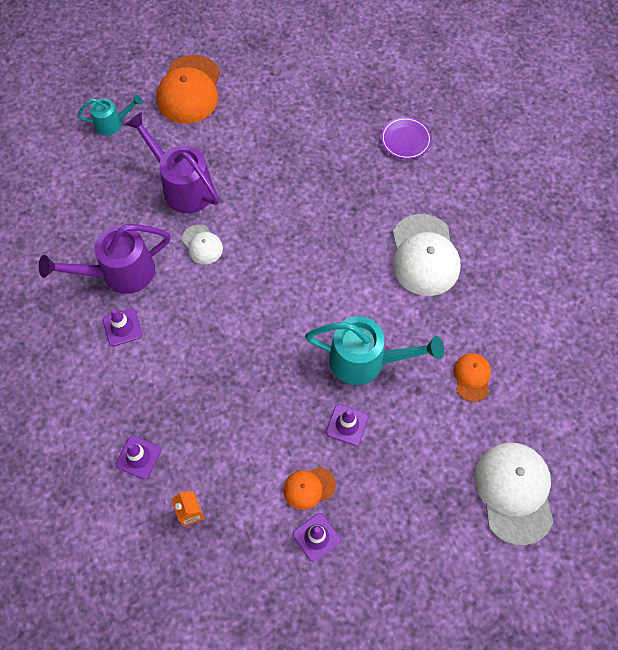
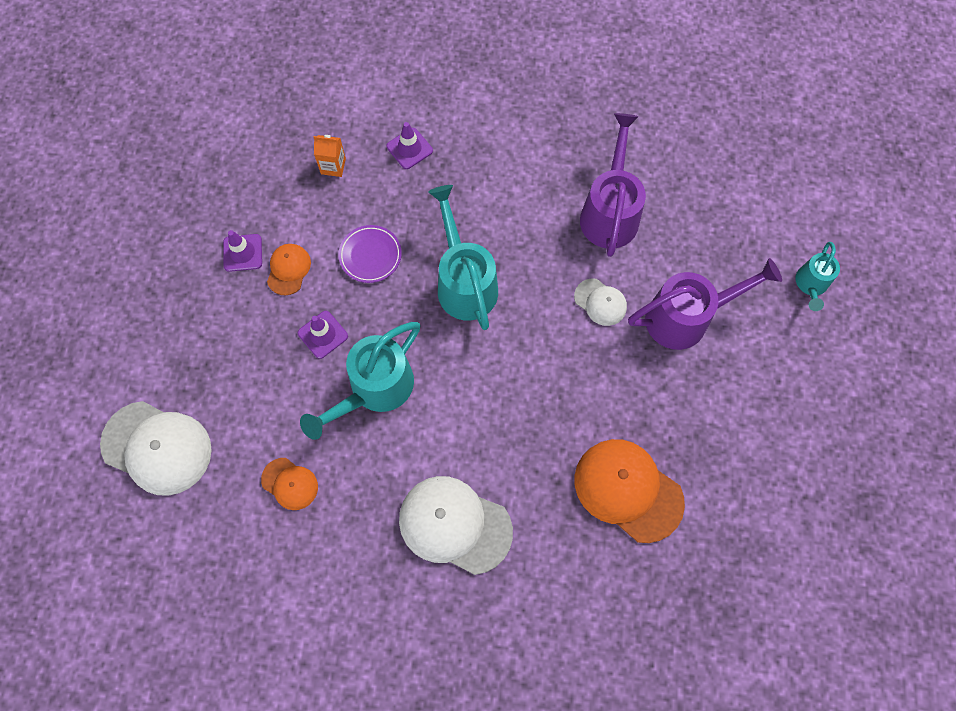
camera: 120 degrees right, 5 degrees up
purple traffic cone [103,308,142,346] -> none
orange cap [156,55,220,124] -> orange cap moved to [575,439,685,543]
white cap [182,224,223,264] -> white cap turned 135 degrees counterclockwise [574,278,627,326]
purple plate [381,117,432,160] -> purple plate moved to [338,225,402,283]
none -> turquoise watering can [428,185,498,330]

